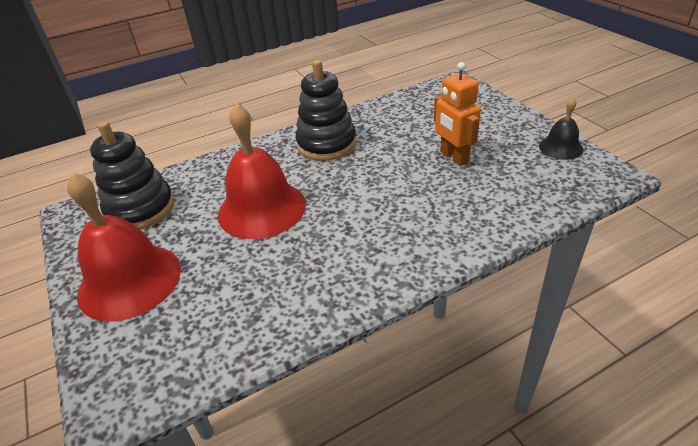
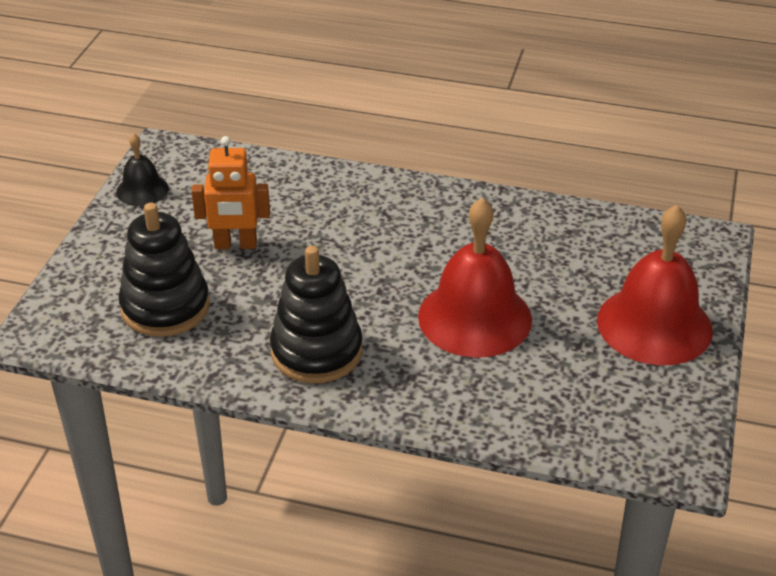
camera: 140 degrees left, 0 degrees up
black stacking toy [90,121,175,230] -> black stacking toy moved to [118,203,210,337]
orange robot [434,62,481,166] -> orange robot turned 75 degrees clockwise [191,136,270,249]

